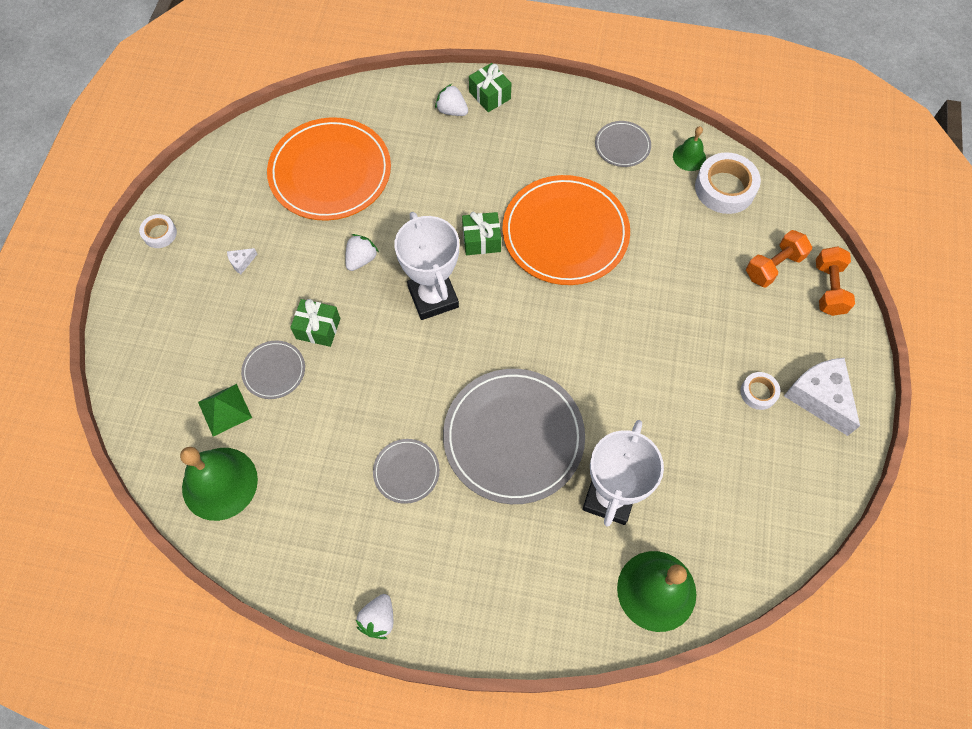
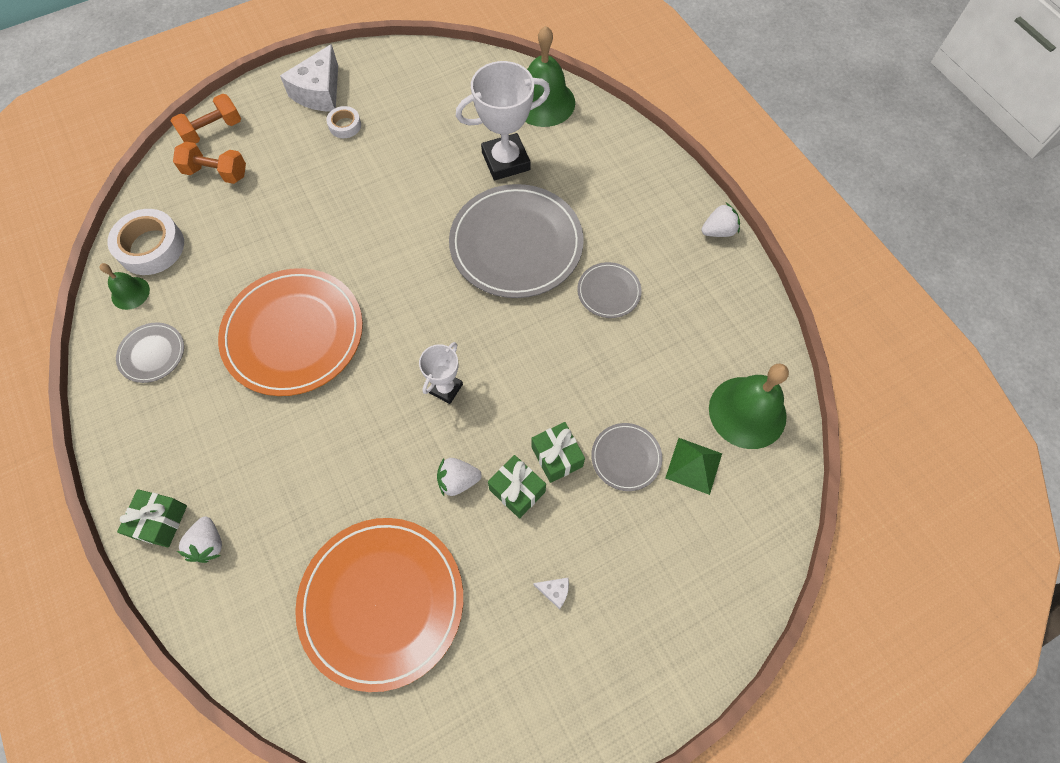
camera: 130 degrees left, 0 degrees up
white tape [139,214,177,248] -> none
white trophy [394,212,459,320] -> white trophy [419,342,463,404], size x0.56
green gift [462,212,501,255] -> green gift moved to [488,455,546,518]

